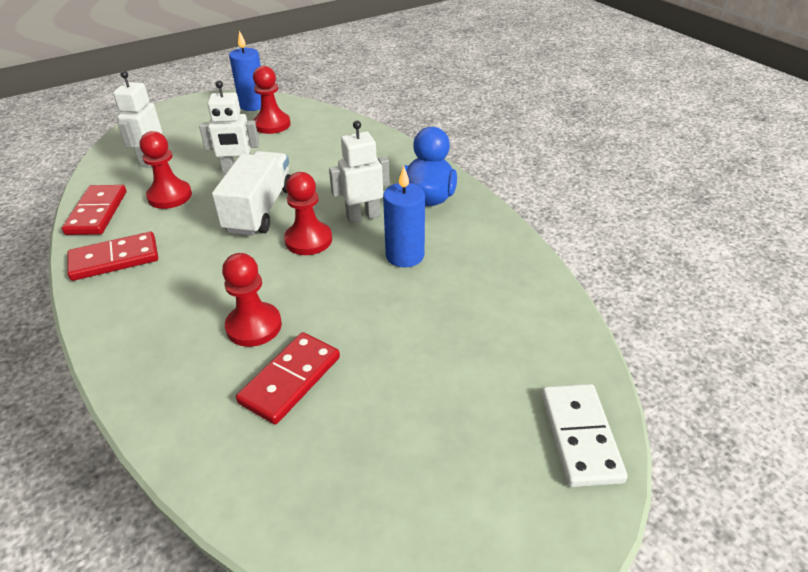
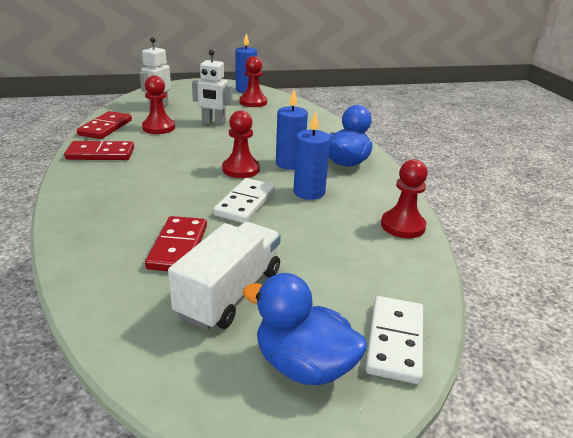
camera: 15 degrees right, 10 degrees down
white truck [212,151,291,236] -> white truck moved to [168,222,281,330]
red pawn [222,253,282,347] -> red pawn moved to [381,159,428,238]
red domino [236,332,340,424] -> red domino turned 45 degrees counterclockwise [145,216,207,271]
white robot [329,121,390,224] -> blue candle [276,89,308,170]
none -> white domino [213,178,275,223]
none -> blue duck [242,273,367,385]

